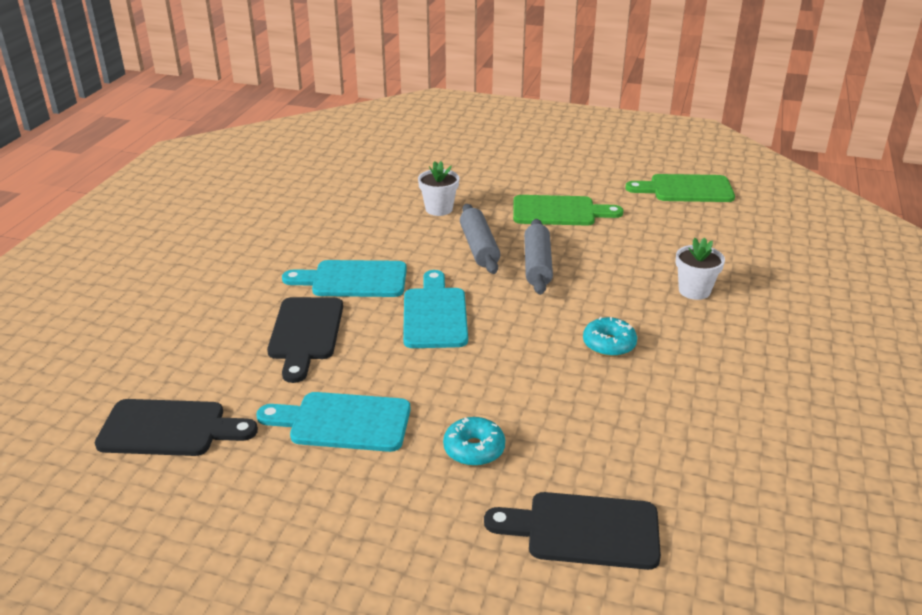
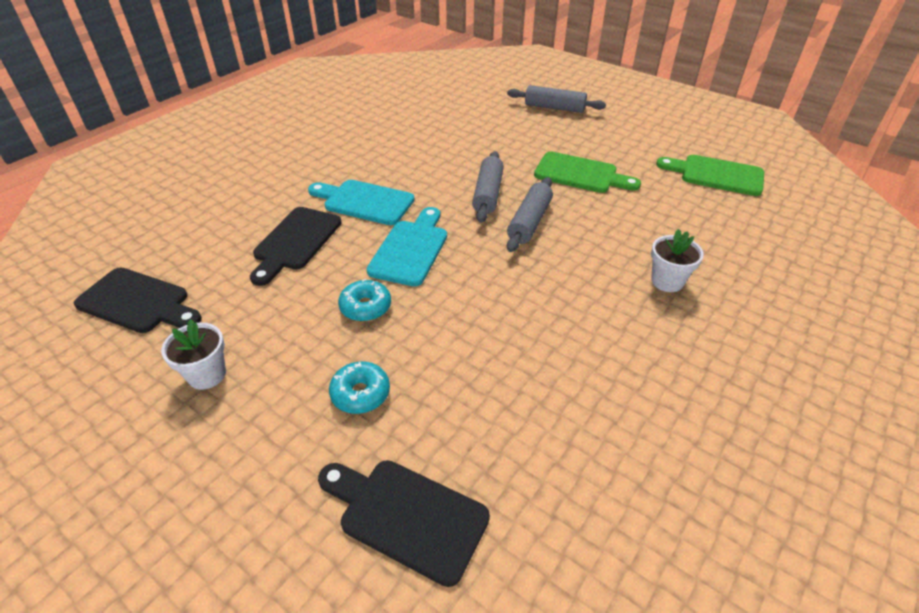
camera: 20 degrees right, 10 degrees up
turquoise cutting board [256,392,411,452] -> none
white flower pot [418,161,459,216] -> white flower pot moved to [161,319,226,390]
turquoise donut [583,317,637,357] -> turquoise donut moved to [338,279,391,321]
none -> grey rolling pin [507,85,606,113]

